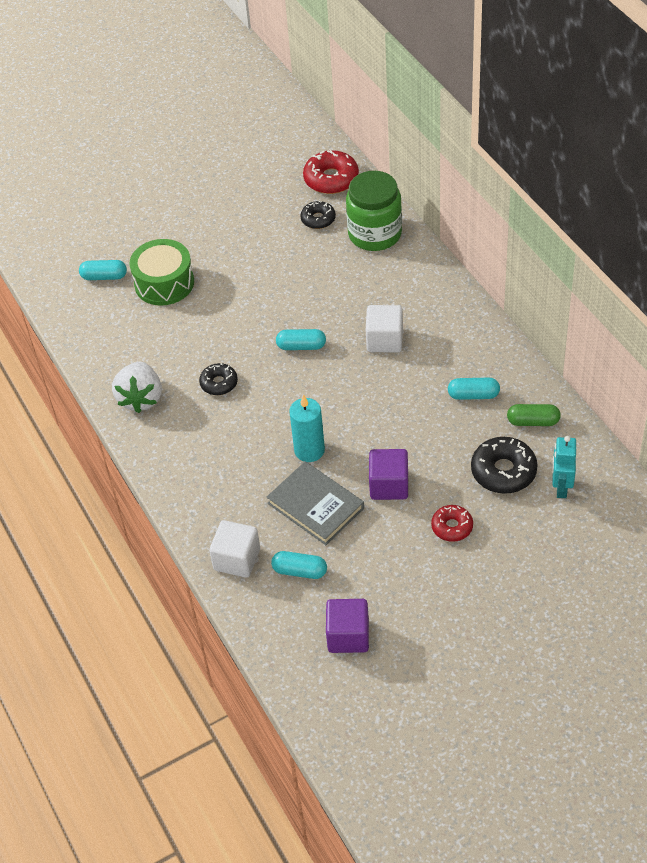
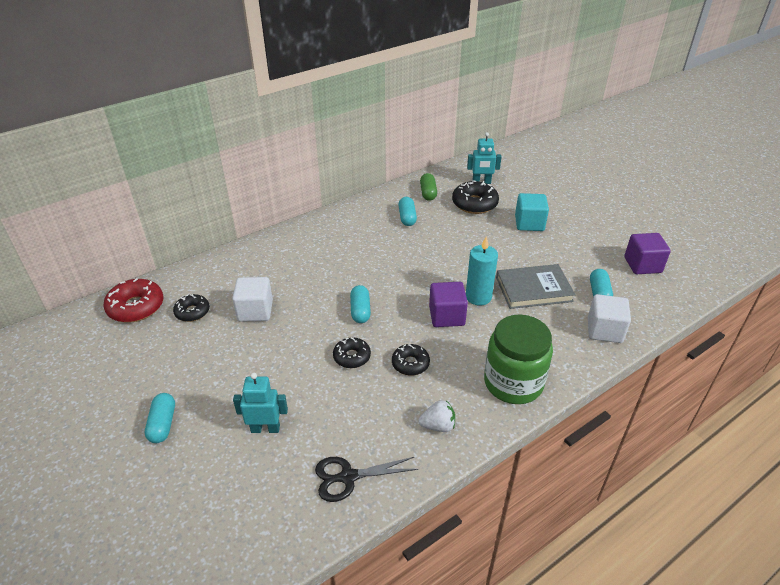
camera: 100 degrees left, 10 degrees down
turquoise capsule [79,260,127,280] -> turquoise capsule moved to [145,393,175,443]
white strawberry [112,362,162,413] -> white strawberry [418,400,455,432], size x0.59
green drum [130,239,194,306] -> turquoise robot [233,373,288,433]
grey book [267,461,364,545] -> grey book turned 45 degrees clockwise [496,264,576,309]
green jar [346,171,402,251] -> green jar moved to [484,315,553,404]
white cube [366,305,403,352] -> white cube moved to [232,277,273,322]
purple cube [369,449,408,500] -> purple cube moved to [429,282,468,327]
red donut [431,505,473,542] -> turquoise cube [515,193,549,231]
none -> black scissors [315,457,418,502]
none -> black donut [333,337,371,368]

